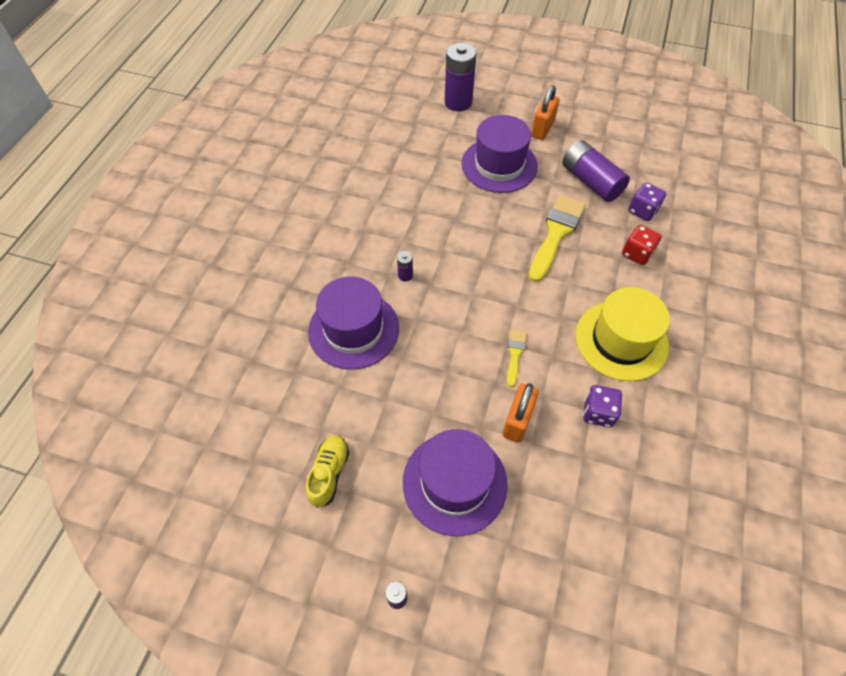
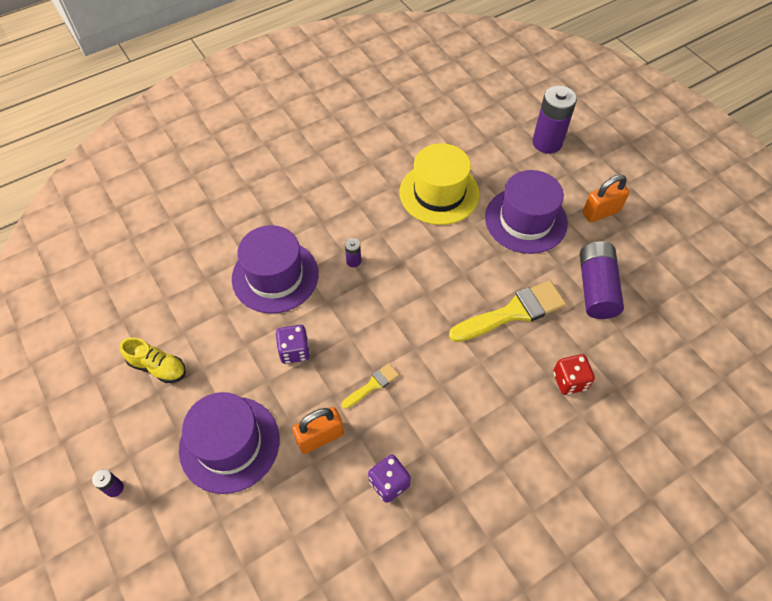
camera: 40 degrees right, 0 degrees up
yellow shoe [306,435,349,508] -> yellow shoe turned 60 degrees clockwise [120,337,186,383]
yellow hat [575,287,670,381] -> yellow hat moved to [399,143,480,225]
purple dice [628,182,666,221] -> purple dice moved to [276,325,310,364]

